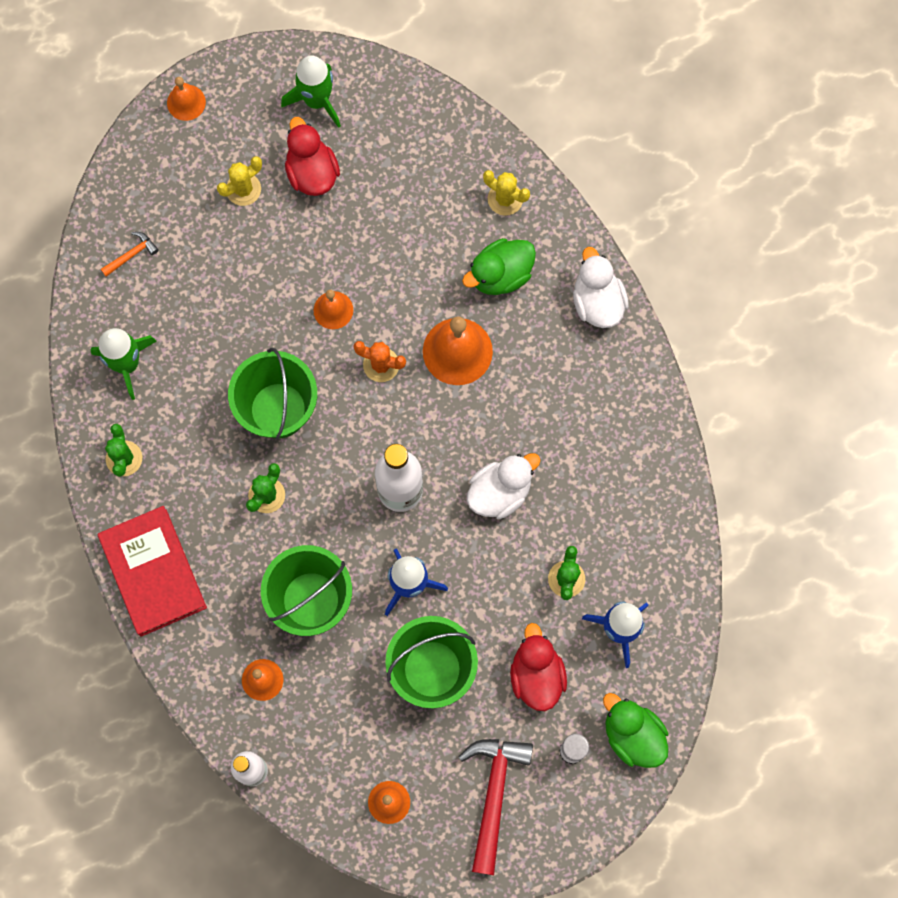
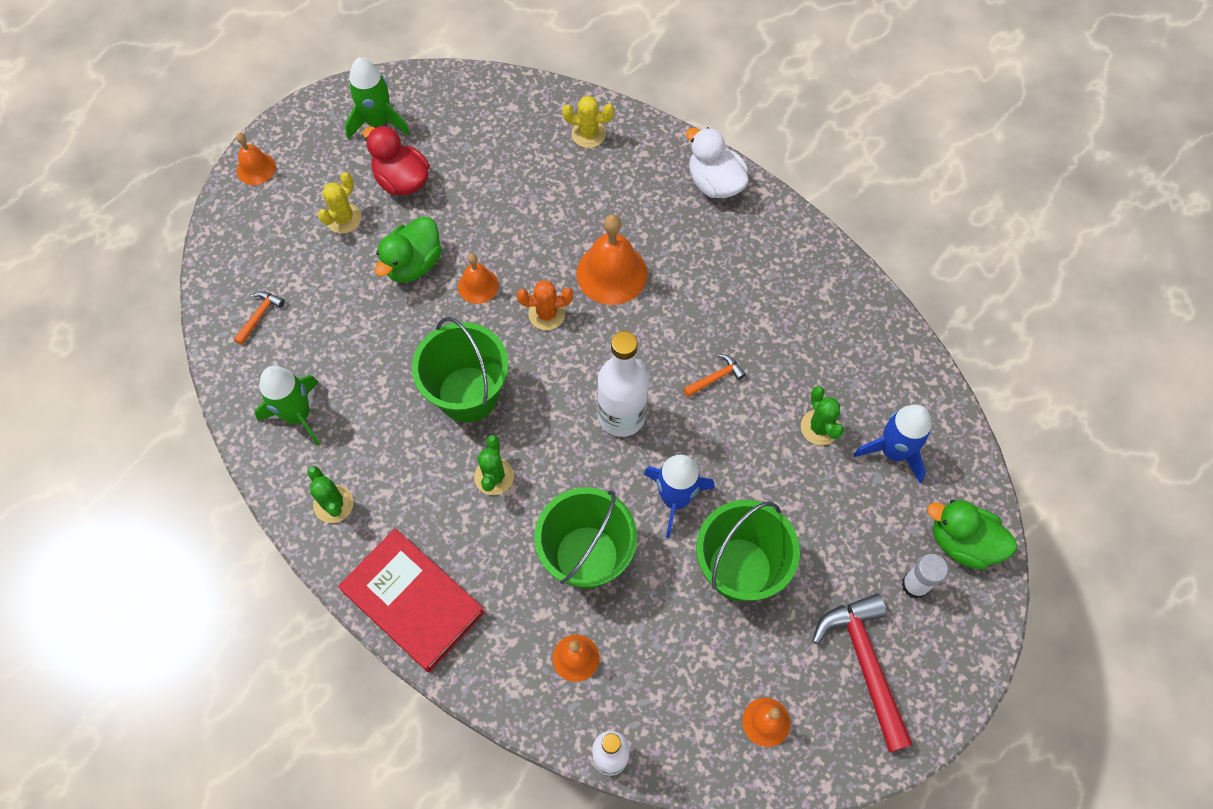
camera: 25 degrees left, 10 degrees down
green duck [462,238,536,295] -> green duck moved to [375,216,442,283]
white duck [467,453,540,519] -> orange hammer [683,354,746,397]
red duck [510,623,567,711] -> none

